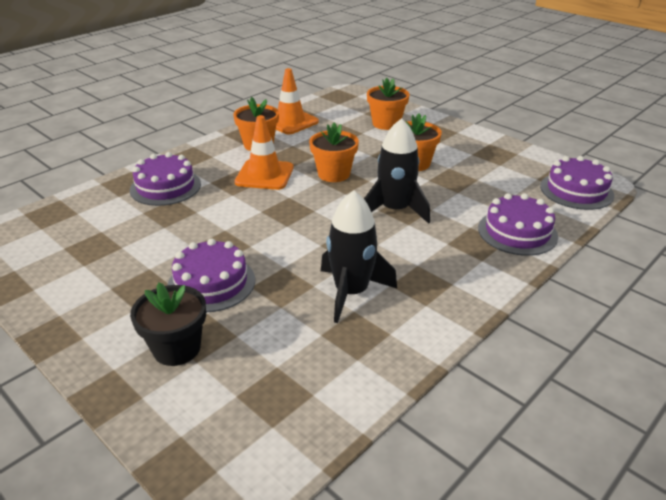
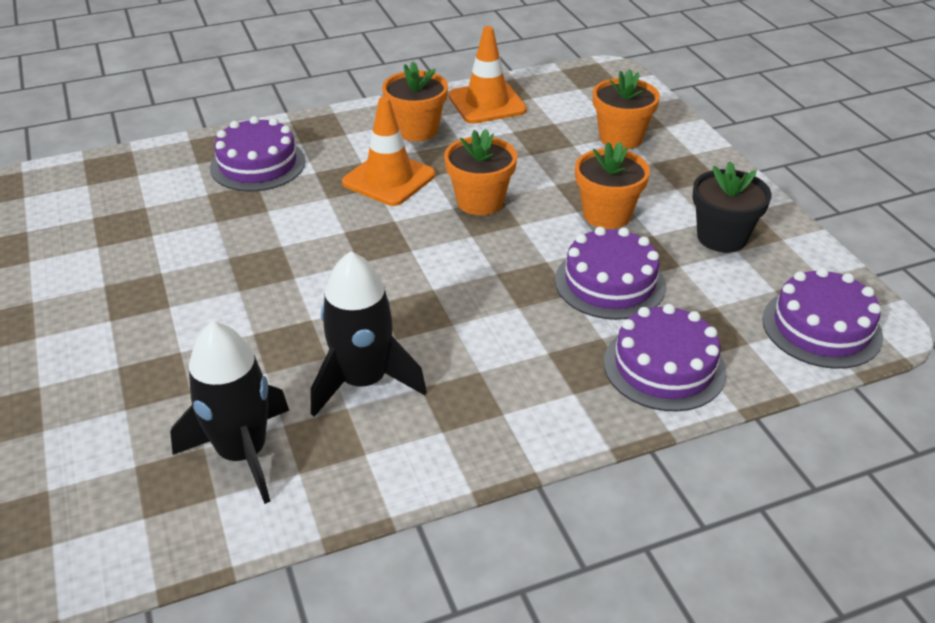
camera: 25 degrees right, 5 degrees up
black flower pot [130,282,206,366] -> black flower pot moved to [692,161,771,253]
purple cake [167,238,255,312] -> purple cake moved to [555,226,666,320]
black rocket [364,118,430,224] -> black rocket moved to [170,321,289,504]

